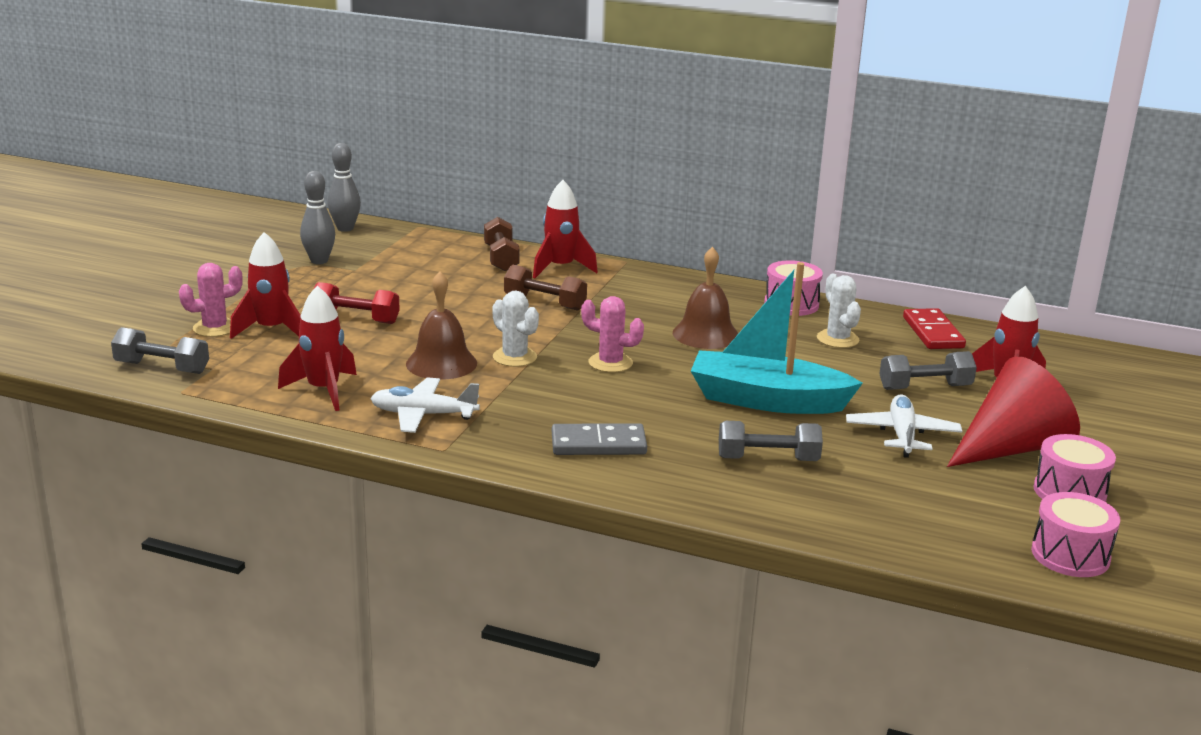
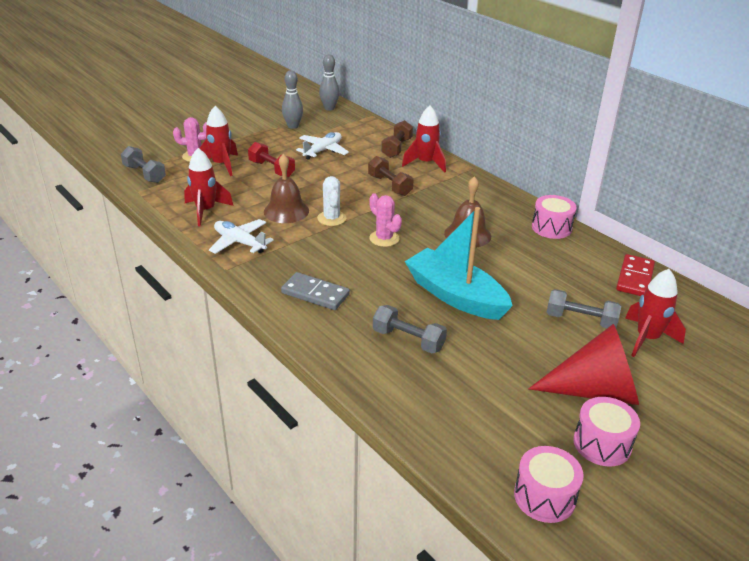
camera: 30 degrees right, 10 degrees up
white cactus [817,274,861,348] -> none
white plane [846,394,962,458] -> white plane moved to [296,132,349,160]

